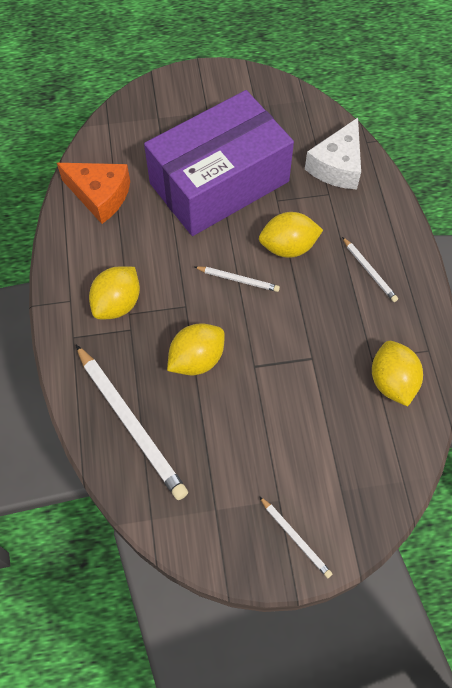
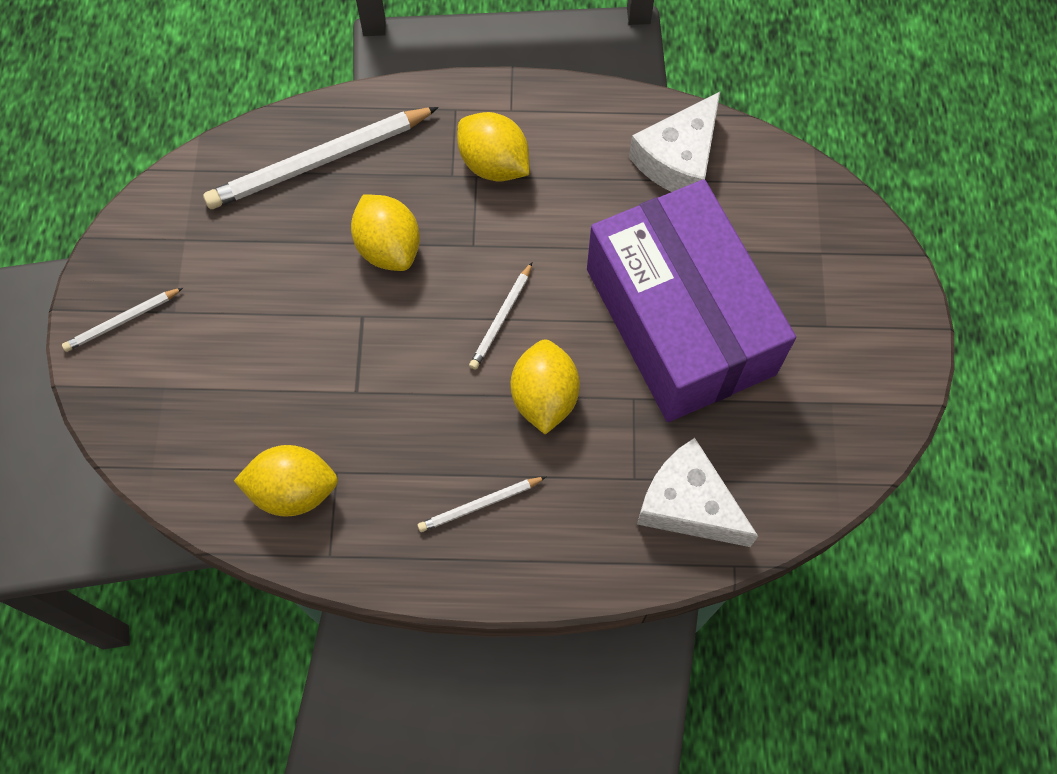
camera: 100 degrees right, 5 degrees up
orange cheese [57,163,130,224] -> white cheese [629,92,720,192]

